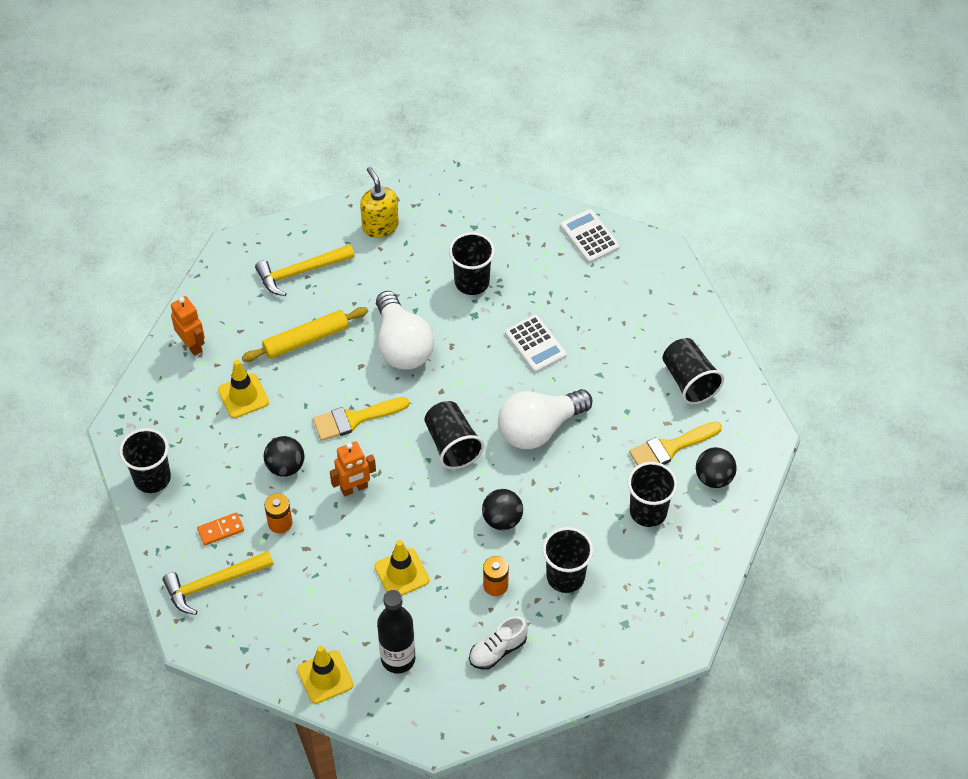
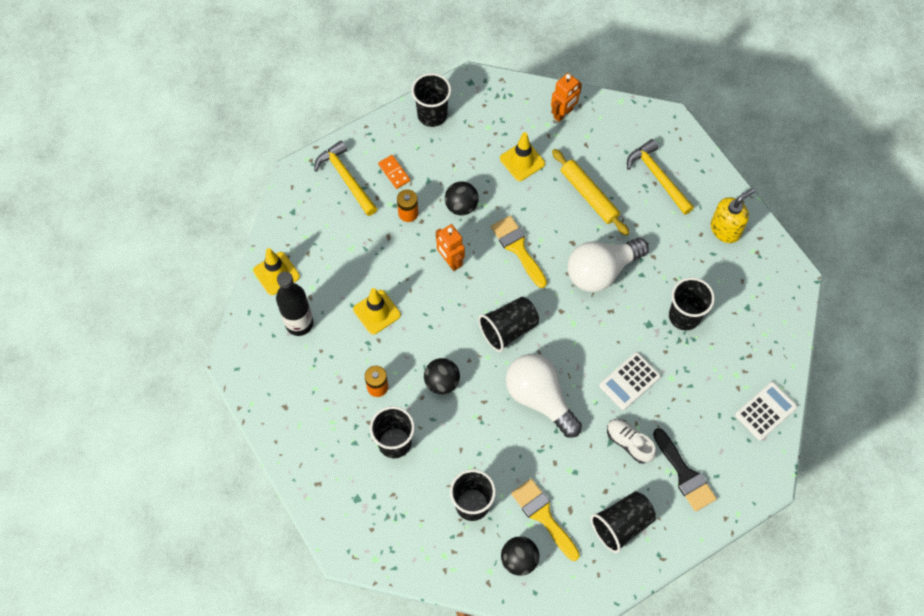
camera: 80 degrees right, 10 degrees up
white shoe [469,616,528,670] -> white shoe moved to [607,419,656,464]
none -> black brush [653,428,717,512]

